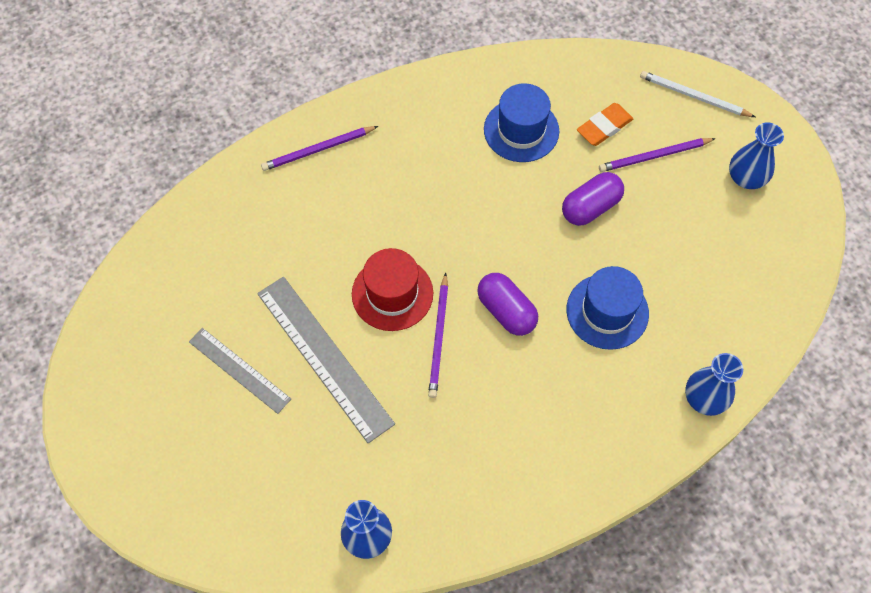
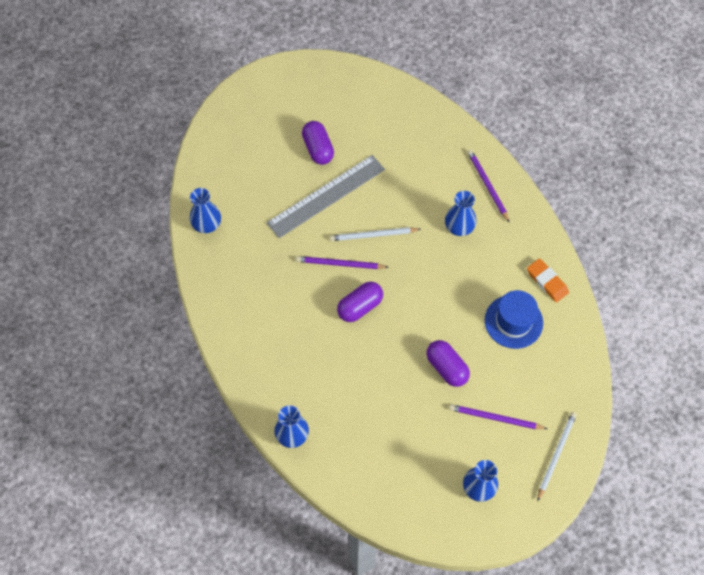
camera: 90 degrees right, 0 degrees up
grey ruler [189,328,291,414] -> purple capsule [302,121,334,165]
red hat [352,248,433,331] -> white pencil [330,227,420,241]
blue hat [566,266,649,350] -> none
orange eraser [577,103,634,146] -> orange eraser moved to [527,258,569,302]
purple pencil [599,138,716,172] -> purple pencil turned 60 degrees counterclockwise [449,404,547,429]
none -> blue vase [445,191,476,236]

